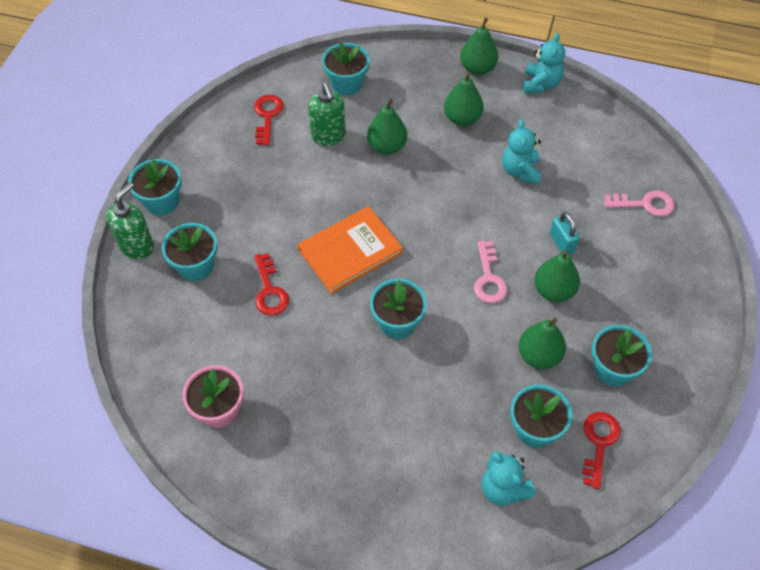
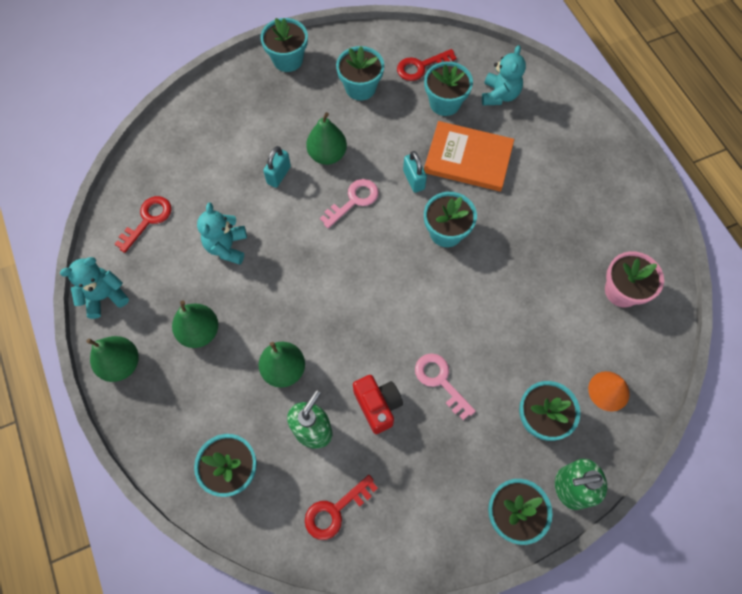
camera: 130 degrees left, 10 degrees up
red key [254,253,289,316] -> red key moved to [115,196,172,253]
orange book [297,206,403,294] -> orange book moved to [424,121,514,192]
turquoise teddy bear [502,120,542,184] -> turquoise teddy bear turned 135 degrees clockwise [197,203,247,265]
green pear [519,318,566,369] -> none
pink key [604,191,674,216] -> pink key moved to [415,353,476,420]
none -> turquoise flower pot [260,18,308,72]
none -> red camera [353,375,403,434]
none -> turquoise padlock [403,151,427,193]
none -> orange cone [588,371,630,411]

